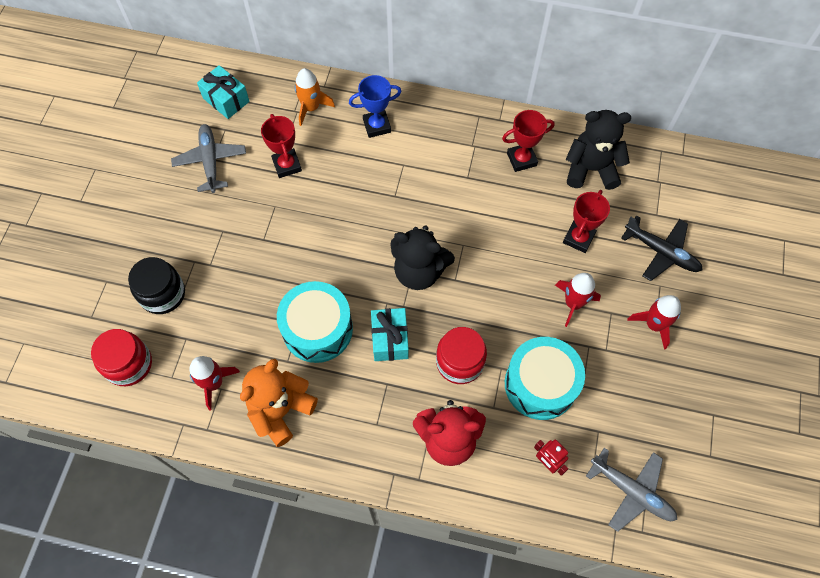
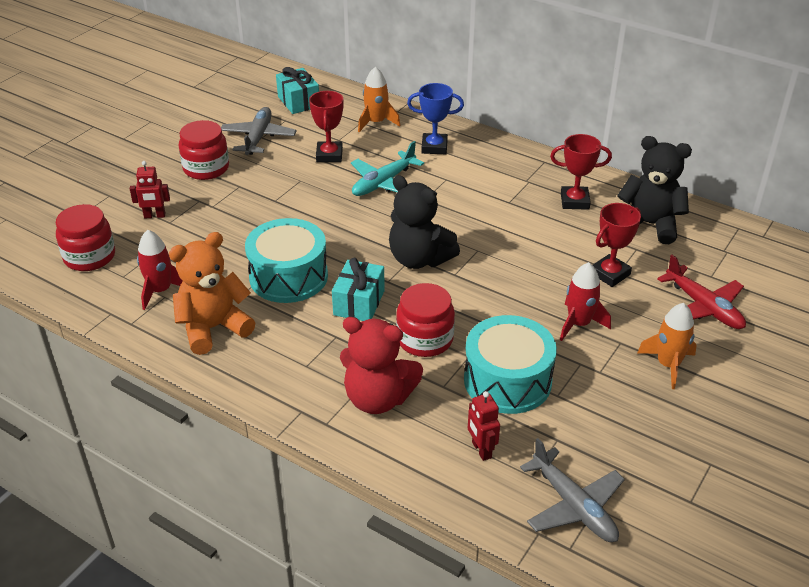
camera: 20 degrees right, 25 degrees down
black jar [128,257,185,314] -> red robot [130,161,170,218]
black plane [621,215,702,281] -> red plane [657,255,746,329]
red rocket [627,295,681,350] -> orange rocket [637,303,697,389]
none -> red jar [179,120,229,180]
none -> turquoise plane [351,141,424,196]

